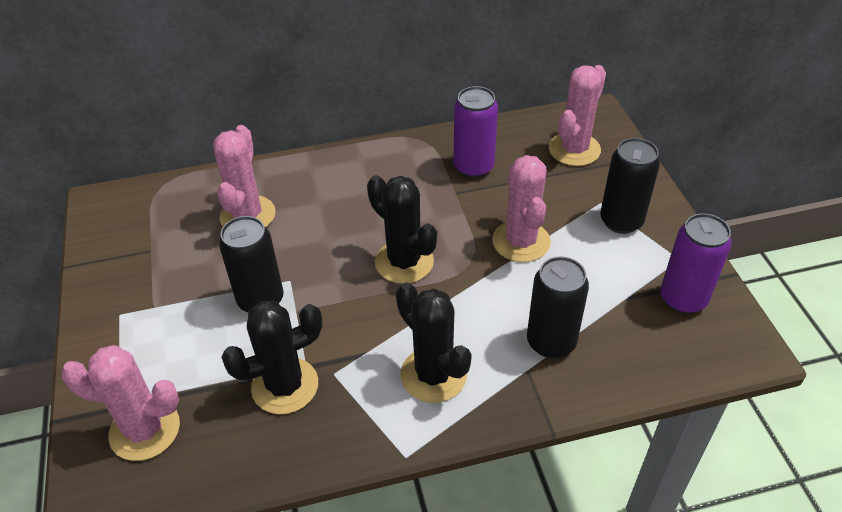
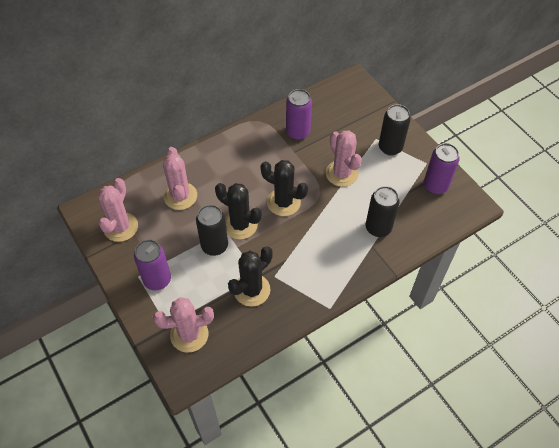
camera: 20 degrees left, 10 degrees up
black cactus [396,283,472,403] -> black cactus moved to [215,183,262,239]
pink cactus [549,65,606,166] -> pink cactus moved to [98,178,138,242]
none -> purple can [134,240,171,290]

